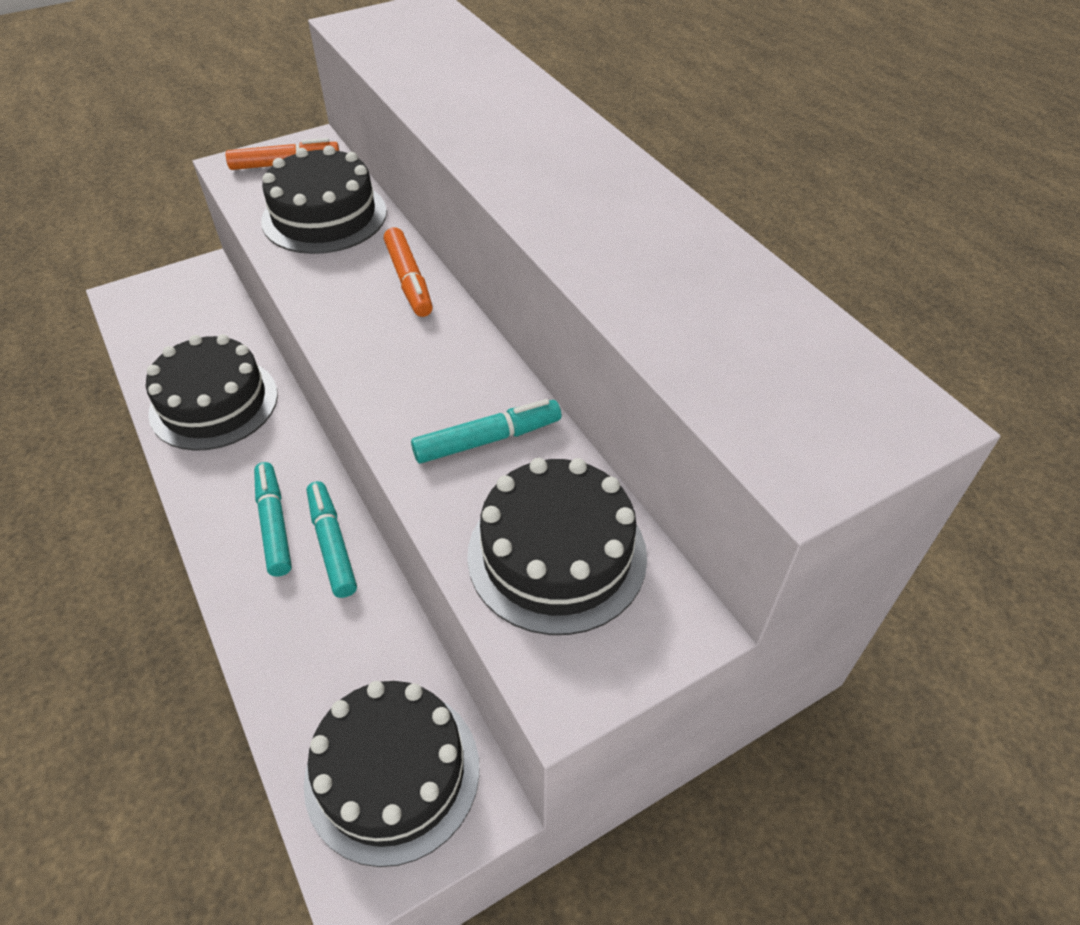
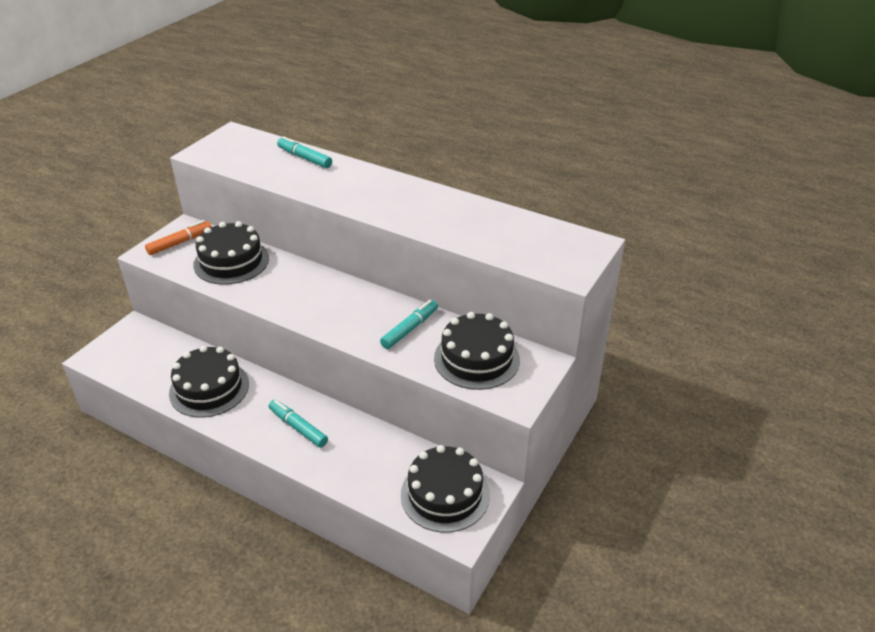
camera: 30 degrees left, 10 degrees down
turquoise marker [307,481,357,598] -> turquoise marker moved to [277,136,332,168]
orange marker [384,228,433,317] -> none

